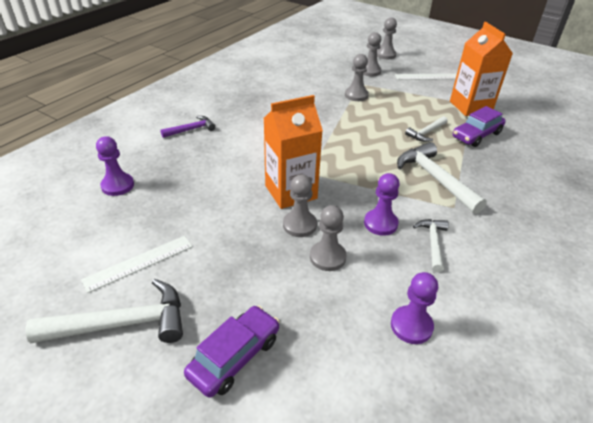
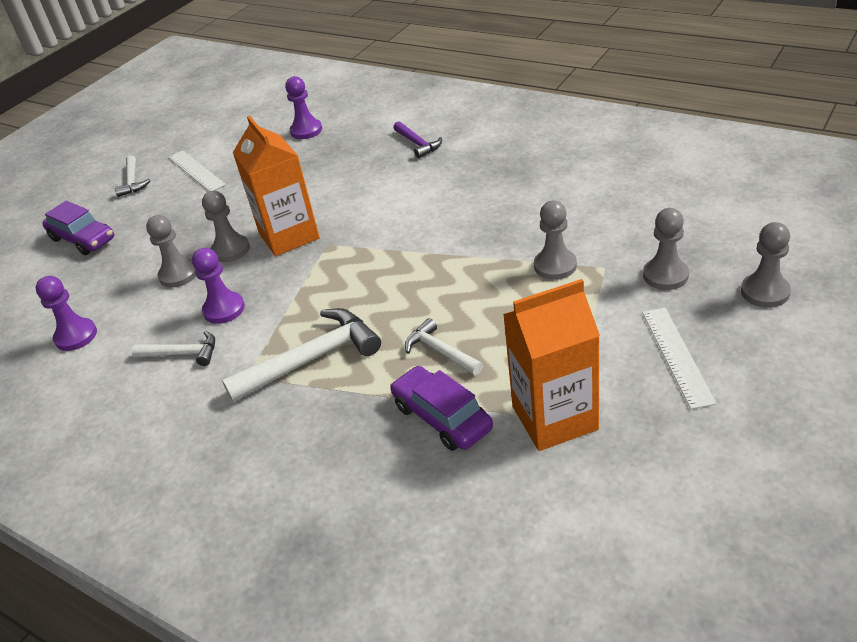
camera: 95 degrees right, 0 degrees up
white hammer [26,279,183,343] -> white hammer [115,155,150,197], size x0.57

